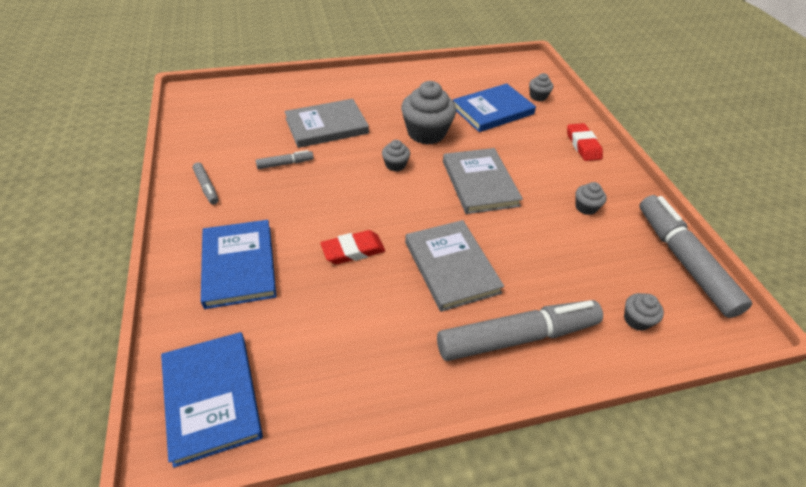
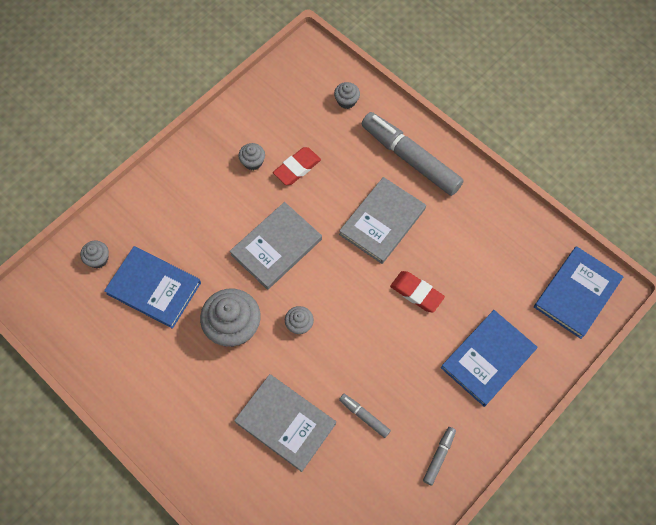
camera: 120 degrees left, 20 degrees up
red eraser [567,123,603,161] -> red eraser moved to [273,147,321,185]
grey marker [640,195,752,318] -> none

